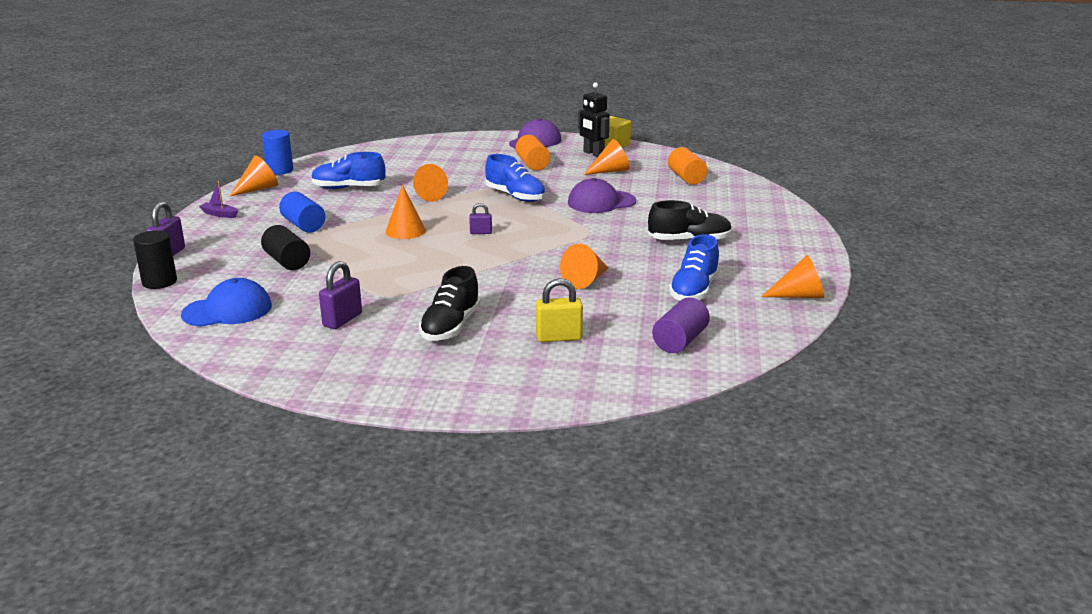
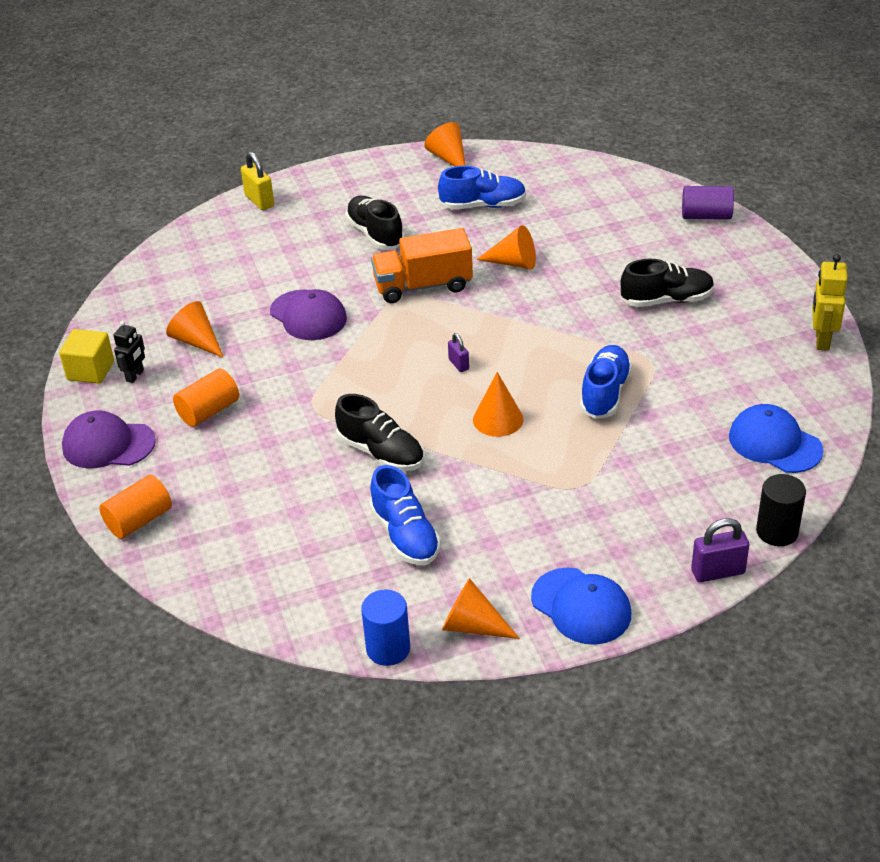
camera: 115 degrees left, 15 degrees up
purple boat [199,181,238,218] -> blue cap [531,567,631,645]
black cylinder [261,225,310,270] -> none
blue cylinder [279,192,325,233] -> none
purple padlock [319,261,362,329] -> none
orange cone [413,164,448,202] -> black shoe [335,394,424,471]
blue shoe [485,154,545,202] -> blue shoe moved to [580,345,632,419]
yellow padlock [536,278,583,342] -> yellow padlock moved to [241,152,274,210]
black robot [578,83,610,157] -> black robot [113,321,145,383], size x0.66
purple cylinder [652,298,710,353] -> purple cylinder moved to [682,186,734,220]
orange cylinder [668,147,708,185] -> orange cylinder moved to [99,475,172,539]
none -> orange truck [371,228,473,303]
none -> yellow robot [812,254,848,351]

